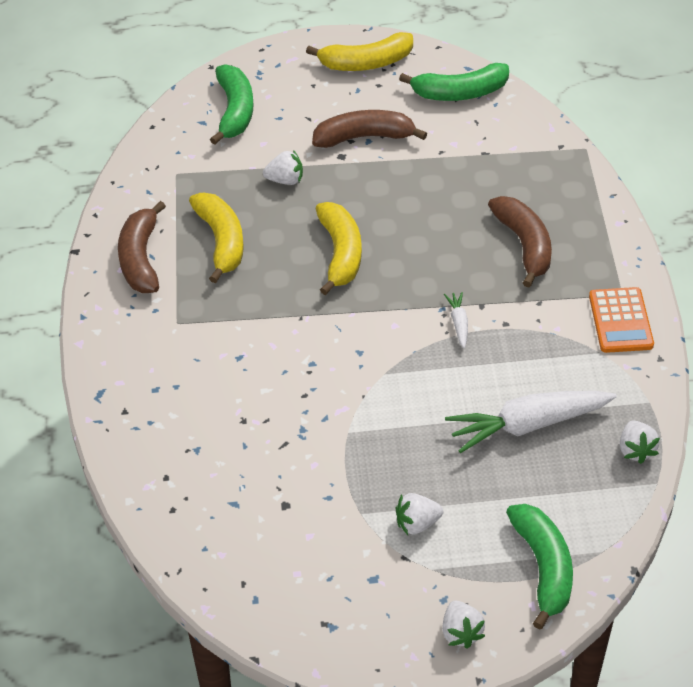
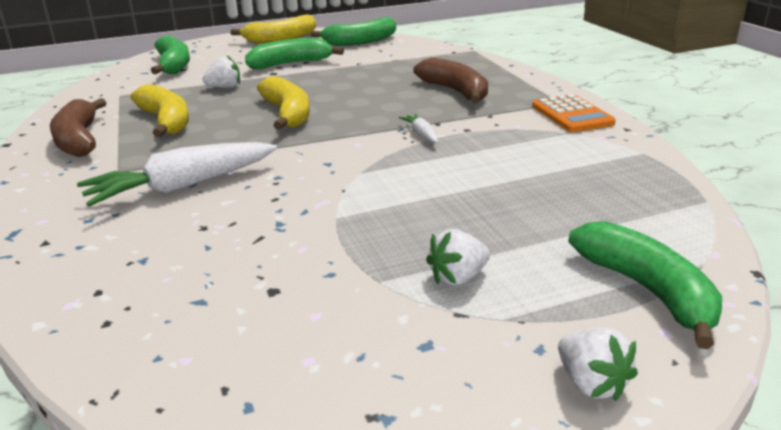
camera: 15 degrees left, 20 degrees down
brown banana [312,110,427,148] -> green banana [245,38,344,69]
white carrot [445,391,617,453] -> white carrot moved to [77,142,277,206]
white strawberry [620,421,660,464] -> none

